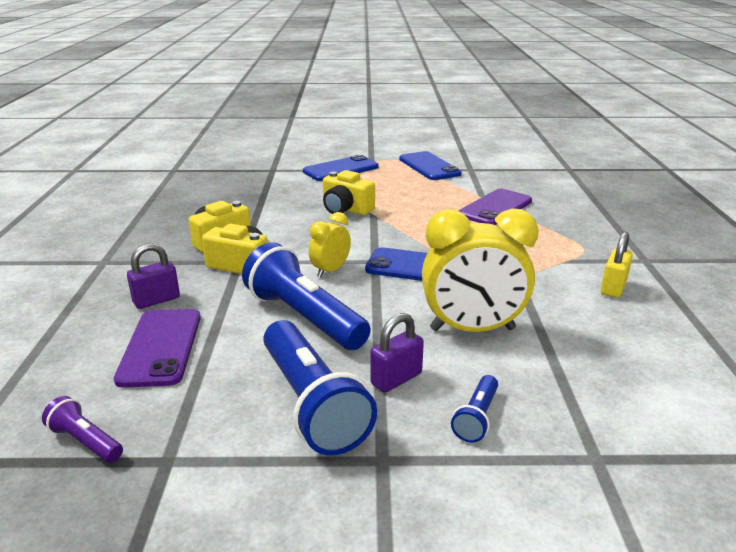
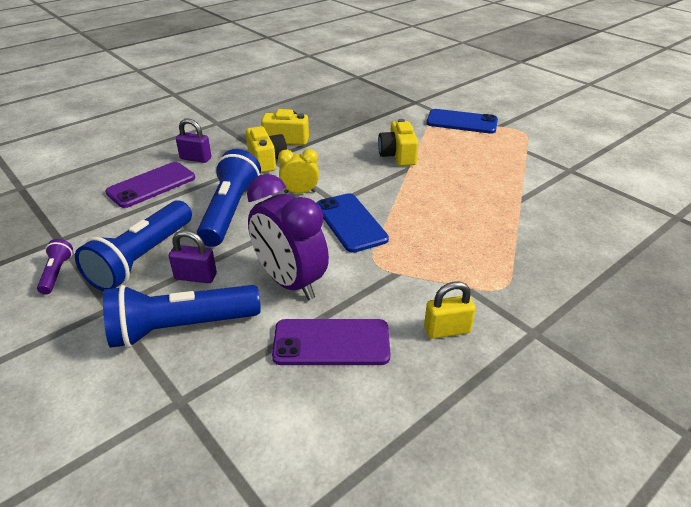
camera: 50 degrees right, 10 degrees up
purple flashlight [42,396,123,463] -> purple flashlight moved to [37,239,73,295]
blue phone [399,151,462,180] -> none
yellow clock [422,208,539,332] -> purple clock [247,174,329,300]
blue flashlight [451,375,498,443] -> blue flashlight [103,285,260,348], size x2.13
purple phone [459,189,532,225] -> purple phone moved to [272,319,390,365]

